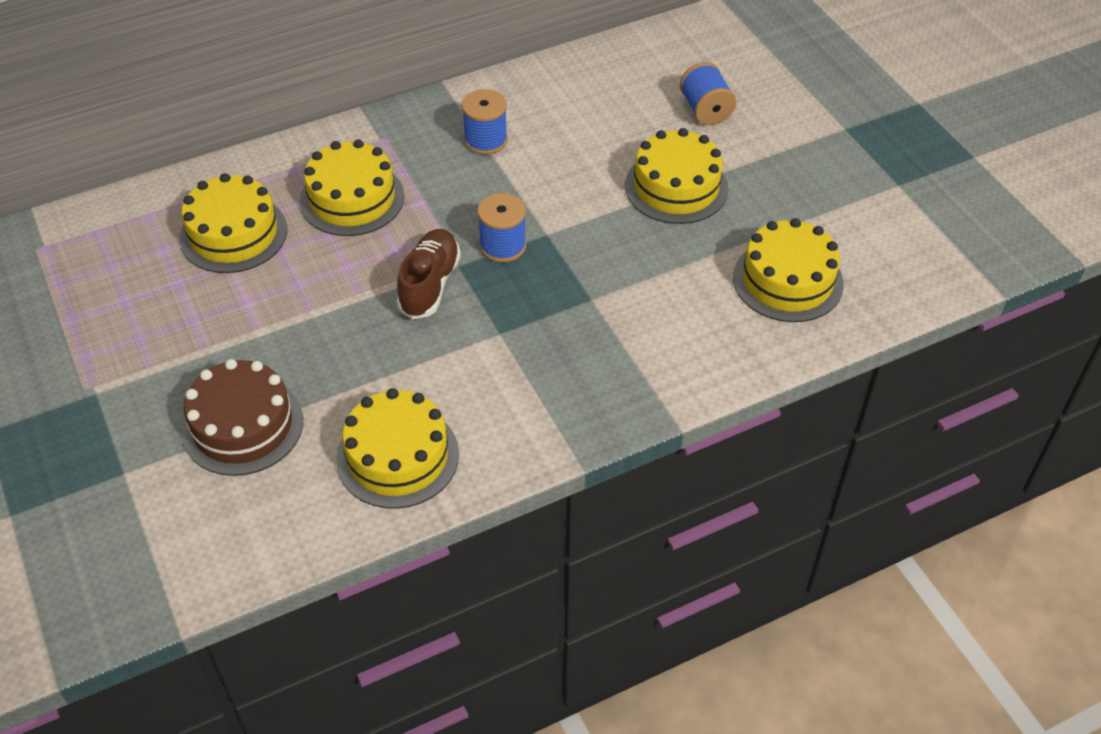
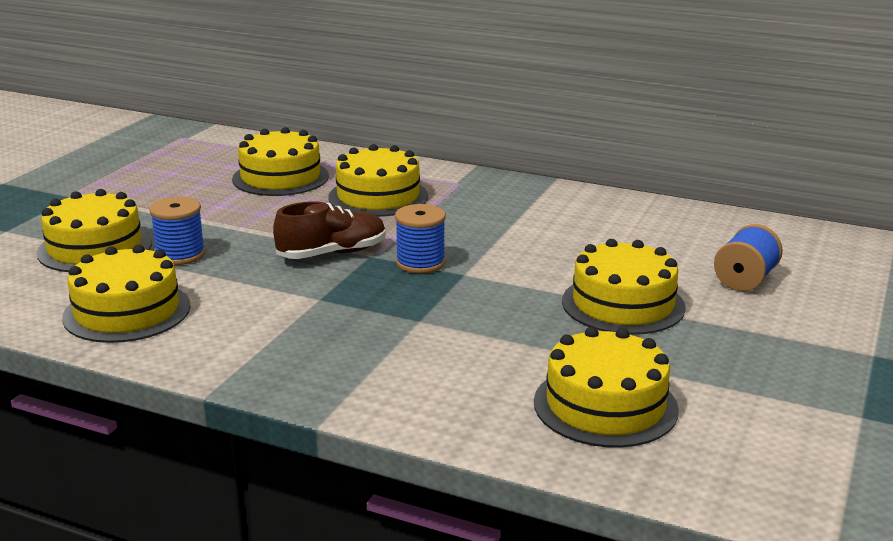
camera: 50 degrees right, 25 degrees down
brown cake [182,359,303,476] -> yellow cake [36,189,152,272]
blue spool [462,89,508,155] -> blue spool moved to [149,197,205,265]

